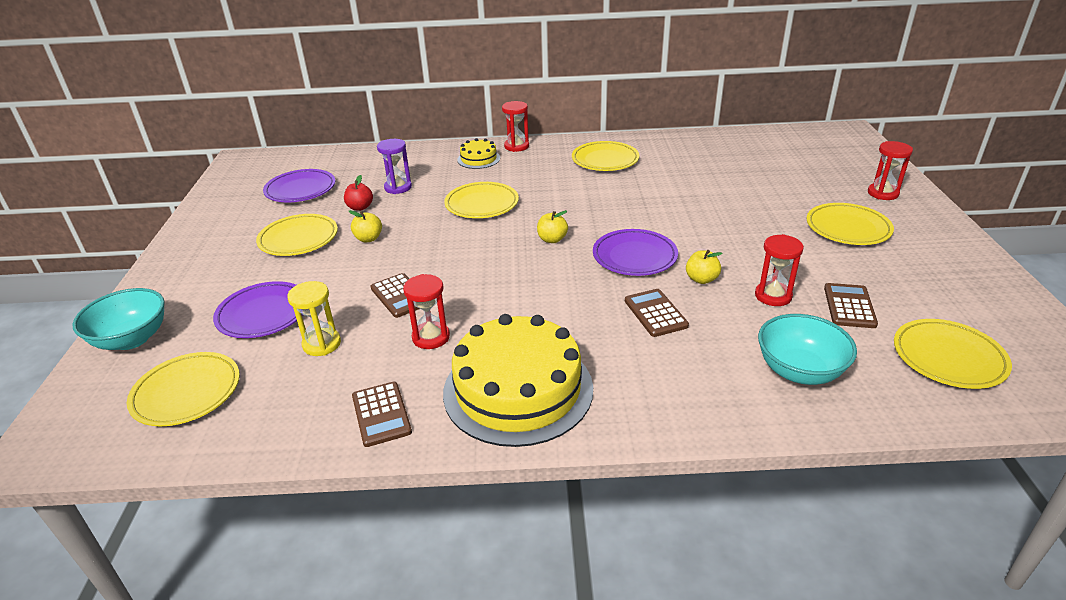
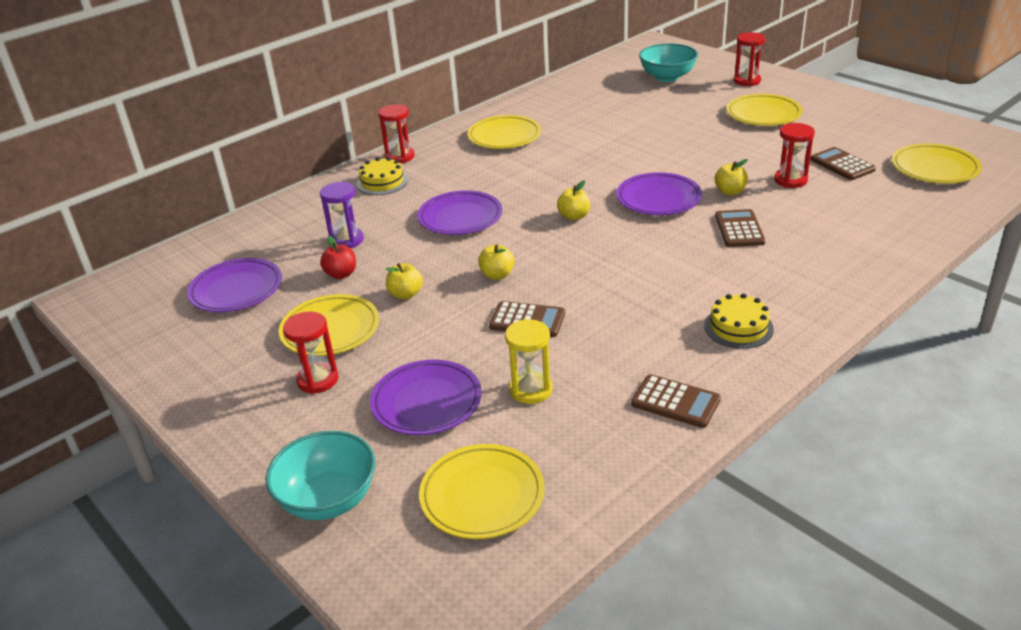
camera: 40 degrees left, 0 degrees up
red hourglass [403,274,450,349] -> red hourglass moved to [283,312,339,394]
yellow cake [443,314,593,447] -> yellow cake [704,293,774,349], size x0.46
yellow plate [444,182,519,218] -> purple plate [418,190,502,235]
brown calculator [625,289,689,337] -> brown calculator turned 60 degrees clockwise [715,209,765,247]
turquoise bowl [758,314,857,385] -> turquoise bowl moved to [639,43,698,82]
none -> yellow apple [478,244,514,280]

